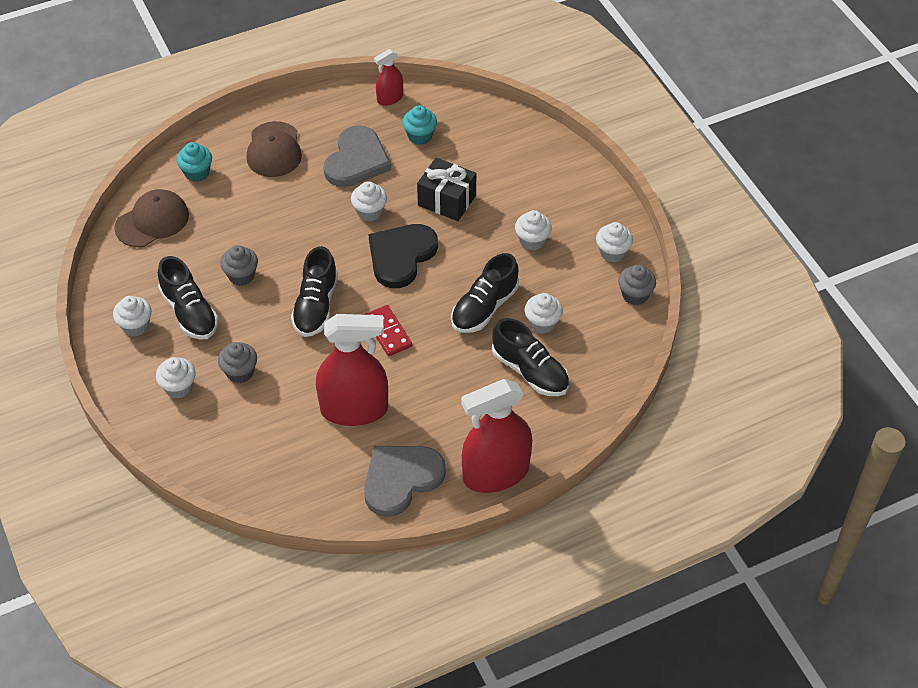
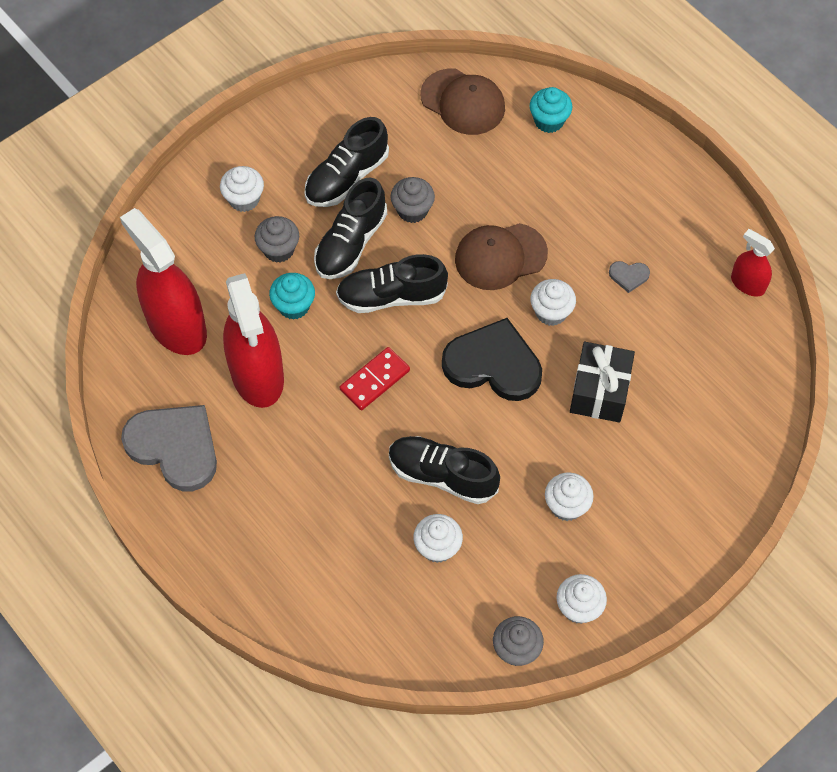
camera: 75 degrees right, 10 degrees up
white cupcake [113,296,152,336] -> none
brown cap [247,121,302,177] -> brown cap moved to [455,223,548,290]
grey heart [323,125,391,187] -> grey heart [609,261,650,293], size x0.41
turquoise cupcake [402,105,437,145] -> turquoise cupcake moved to [269,273,315,320]
red spray bottle [461,379,532,493] -> red spray bottle moved to [120,208,207,355]
black shoe [492,318,569,396] -> black shoe moved to [314,177,387,279]

